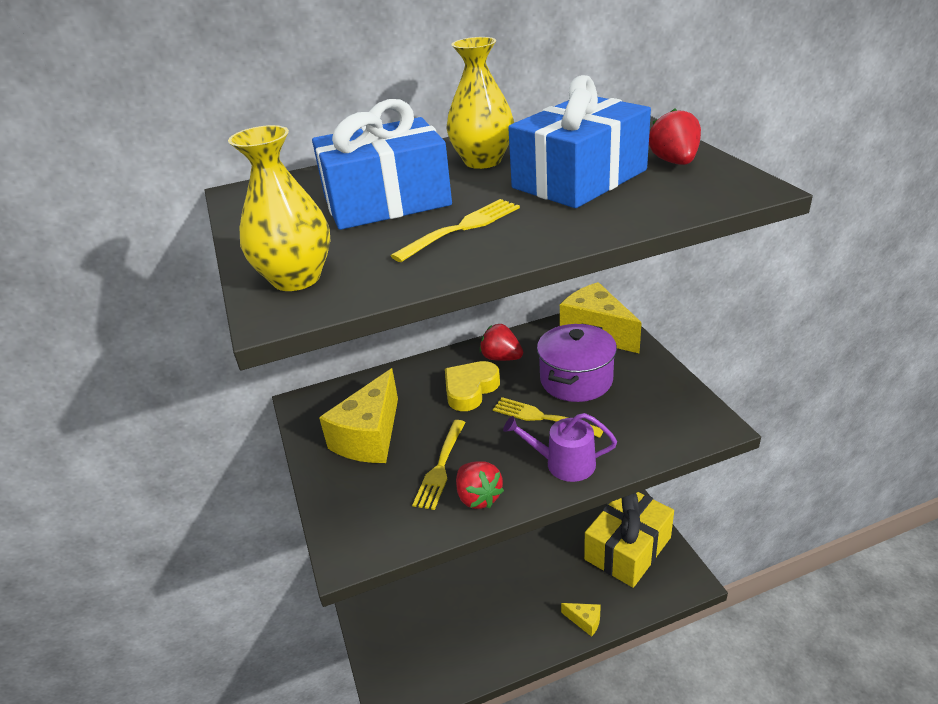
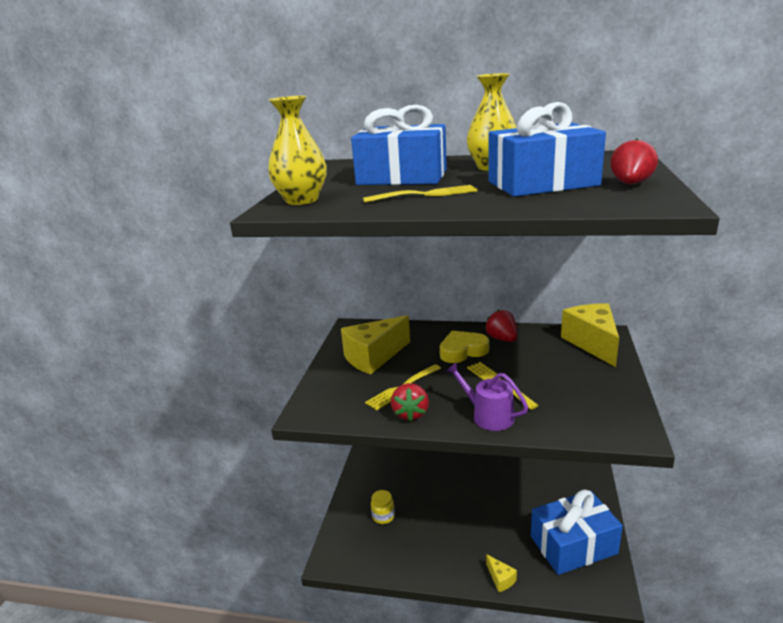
camera: 30 degrees right, 10 degrees down
purple pot [537,324,617,402] -> none
yellow gift [584,492,674,588] -> blue gift [531,490,623,575]
none -> yellow jar [371,490,395,524]

